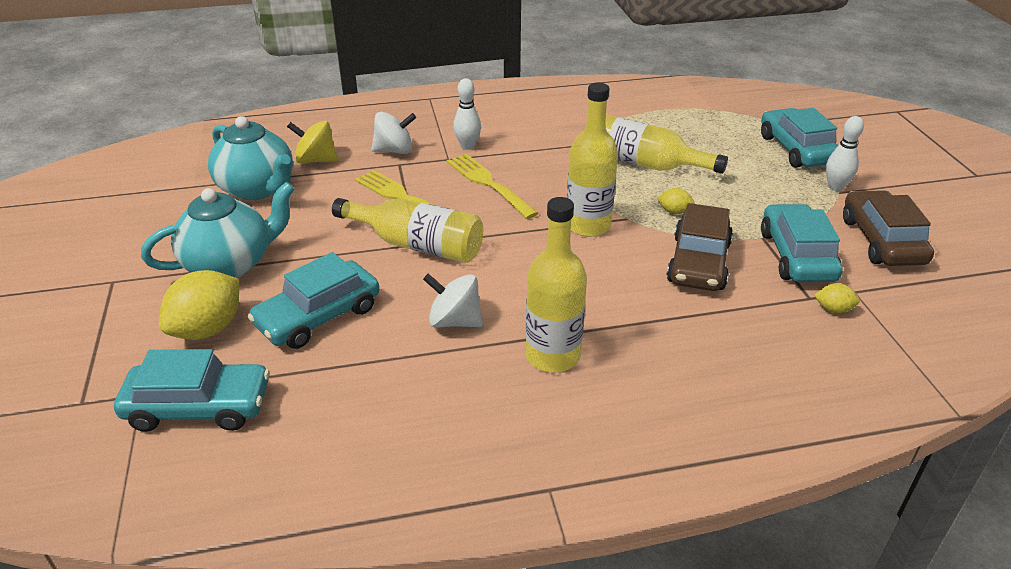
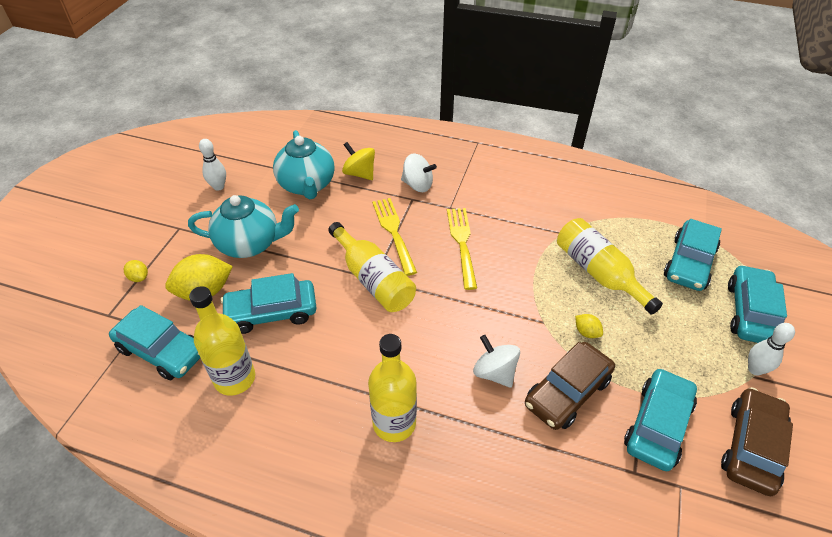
camera: 30 degrees right, 10 degrees up
white spinning top [423,274,483,328] -> white spinning top moved to [473,335,520,388]
white bowling pin [453,78,481,150] -> white bowling pin moved to [199,139,226,191]
yellow bottle [567,83,618,237] -> yellow bottle moved to [189,286,255,396]
yellow lemon [814,283,860,313] -> yellow lemon moved to [124,260,148,282]
none -> turquoise car [664,219,722,291]

